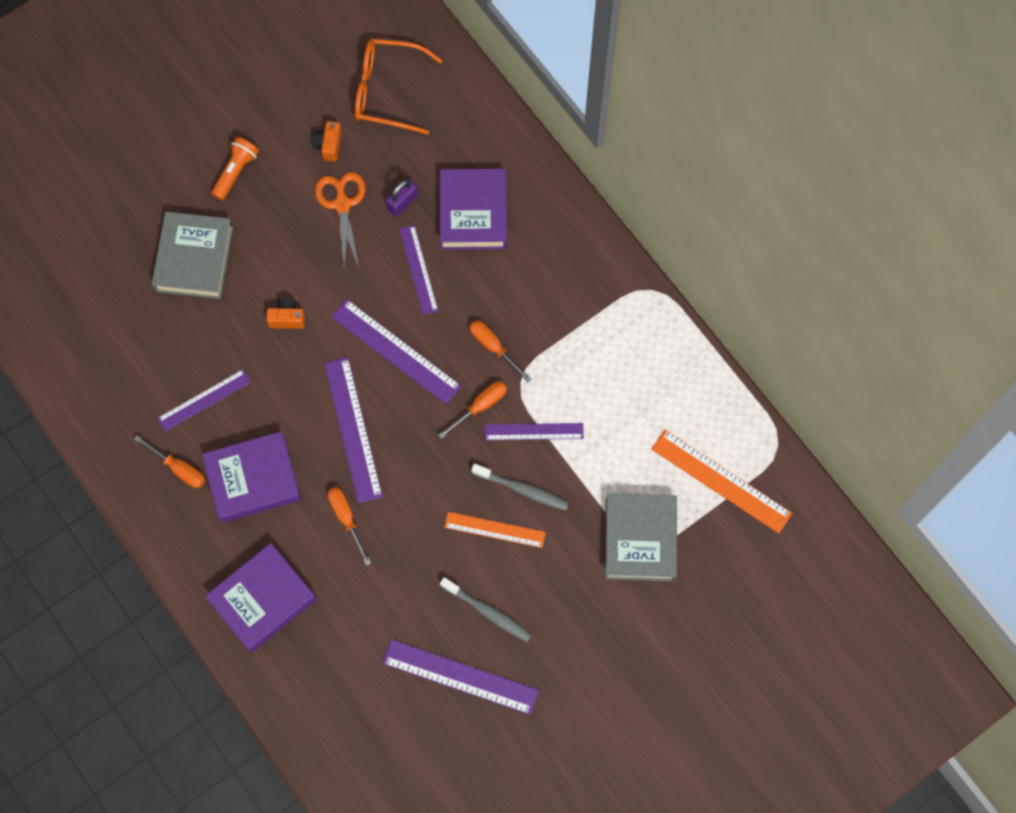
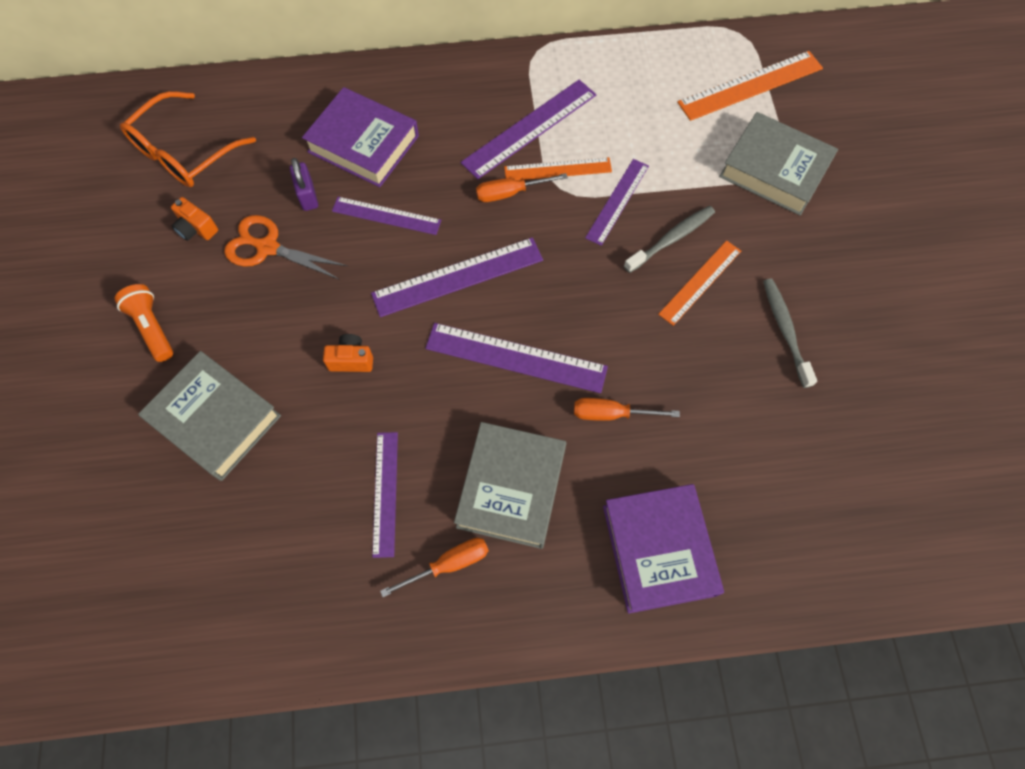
camera: 60 degrees left, 5 degrees down
purple book [202,431,301,523] -> grey book [454,422,566,549]
orange camera [266,298,305,329] -> orange camera turned 60 degrees clockwise [323,334,373,372]
purple ruler [382,639,539,715] -> purple ruler moved to [461,80,596,179]
orange screwdriver [438,381,507,439] -> none
grey toothbrush [440,577,532,642] -> grey toothbrush turned 75 degrees counterclockwise [763,278,817,388]
none -> orange ruler [504,157,612,180]

